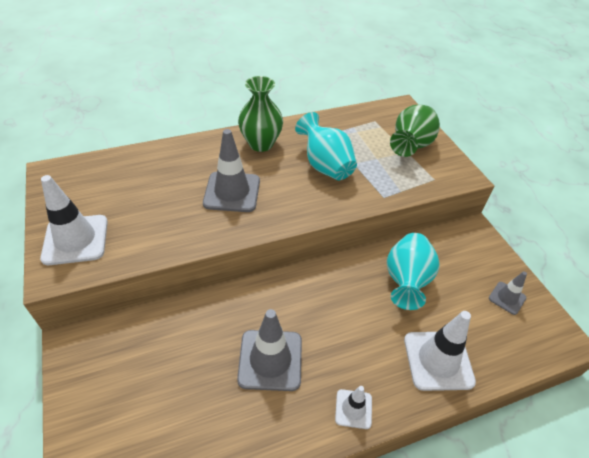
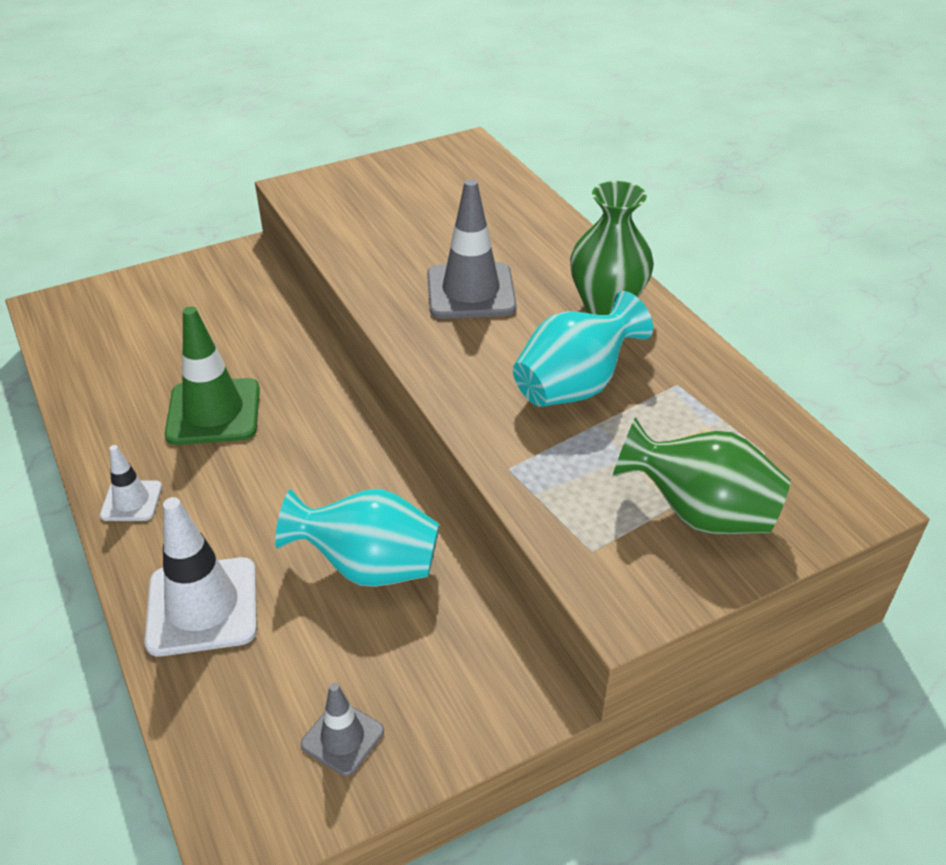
camera: 85 degrees right, 5 degrees down
white traffic cone [40,175,108,265] -> none
grey traffic cone [237,309,302,391] -> green traffic cone [165,306,260,445]

